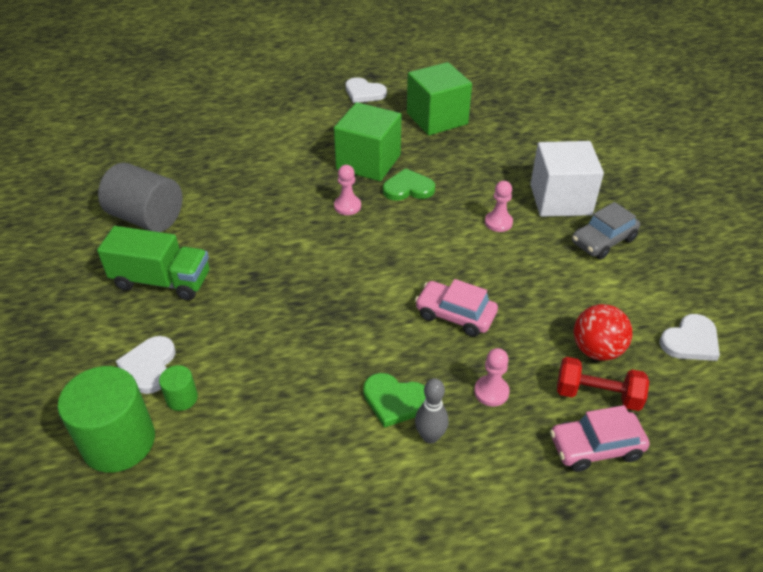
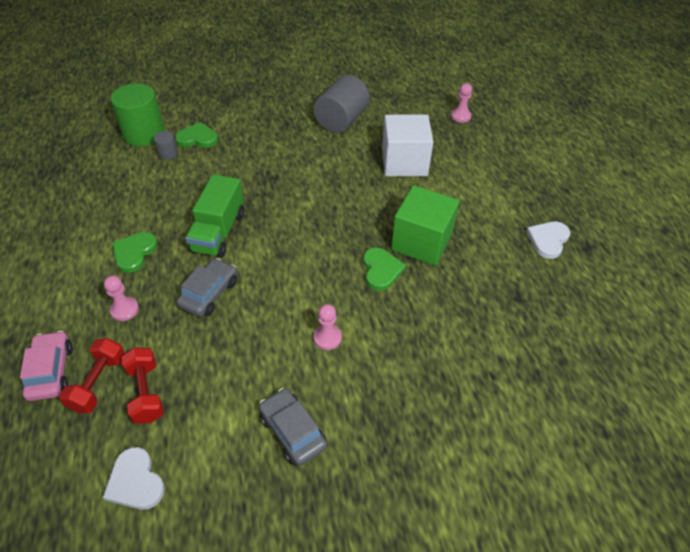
camera: 90 degrees right, 5 degrees up
green truck [97,226,209,300] -> green truck moved to [185,175,244,258]
white heart [116,336,175,394] -> green heart [175,122,218,148]
green cylinder [159,365,198,411] -> grey cylinder [154,131,178,160]
pink pawn [334,165,361,215] -> pink pawn moved to [451,83,472,123]
green cube [407,62,472,135] -> none
pink car [415,279,498,337] -> grey car [177,258,237,317]
grey bowling pin [415,378,448,444] -> none
white cube [530,141,604,217] -> white cube moved to [382,114,433,176]
red ball [574,304,632,361] -> red dumbbell [121,347,164,424]

